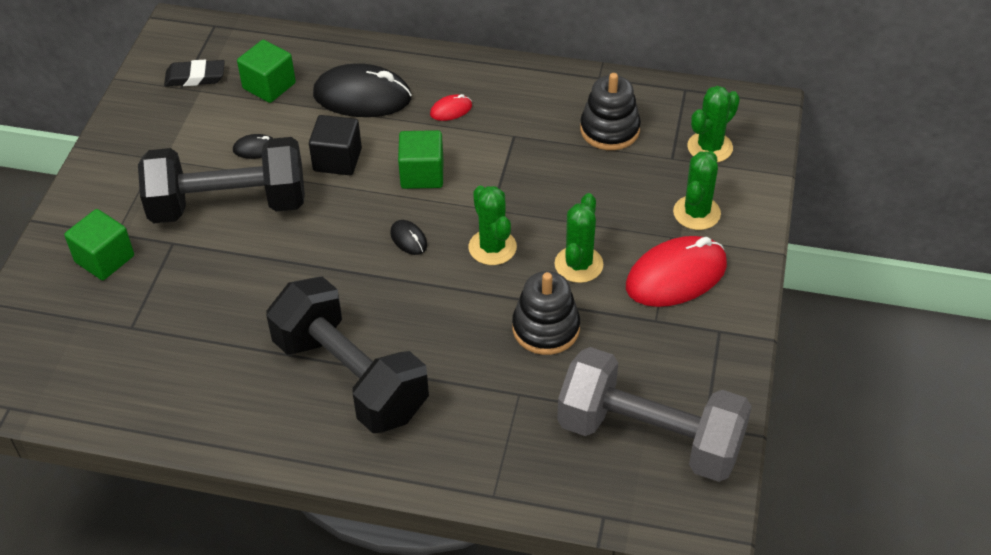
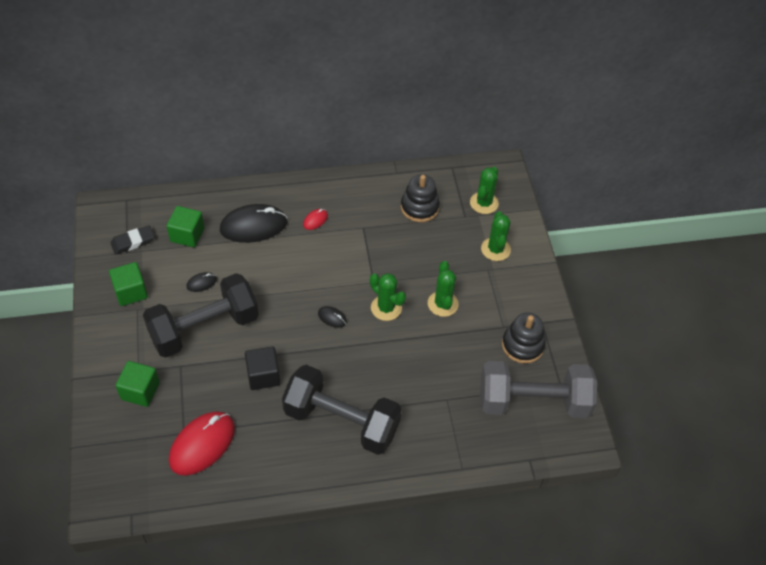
camera: 25 degrees left, 5 degrees up
black cube [309,115,362,175] -> black cube moved to [245,347,280,390]
green cube [398,130,443,189] -> green cube moved to [109,262,148,306]
black stacking toy [512,271,580,355] -> black stacking toy moved to [502,312,546,364]
red mouse [626,236,727,307] -> red mouse moved to [169,412,235,476]

